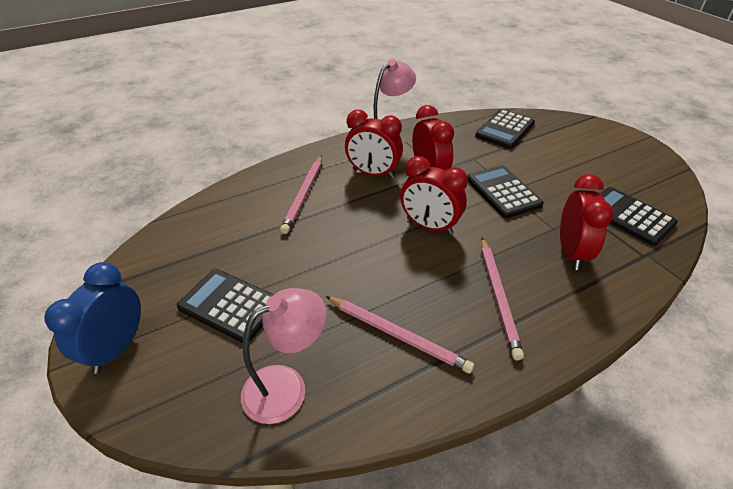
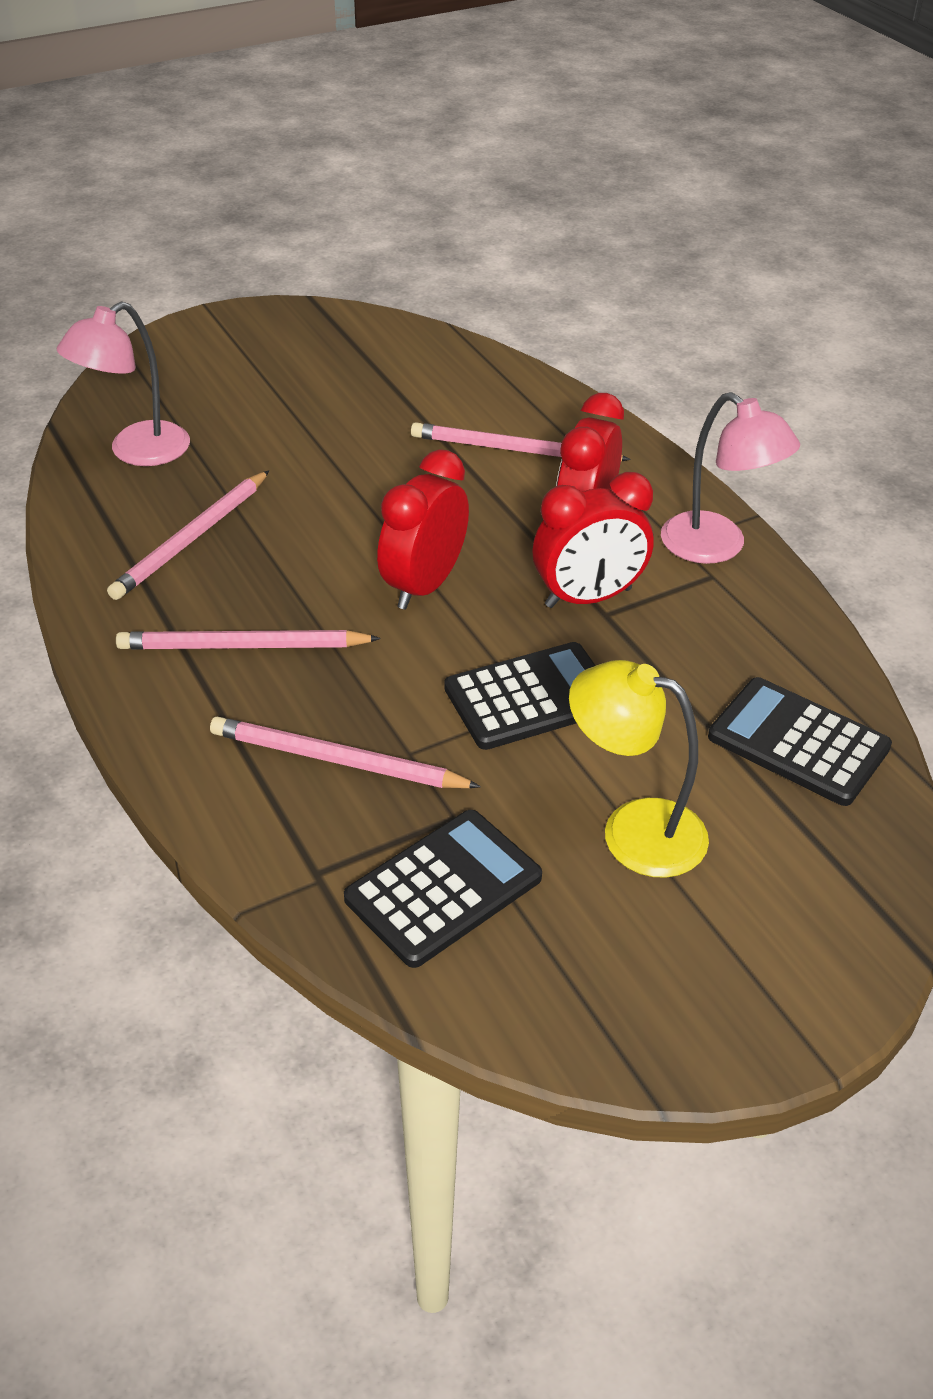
camera: 90 degrees right, 0 degrees up
blue clock [44,262,141,374] -> none
black calculator [177,269,274,343] -> none
pink lamp [241,288,326,424] -> pink lamp turned 75 degrees clockwise [57,302,190,466]
red clock [560,174,614,270] -> pink pencil [210,717,481,788]
none -> yellow lamp [569,660,709,878]

